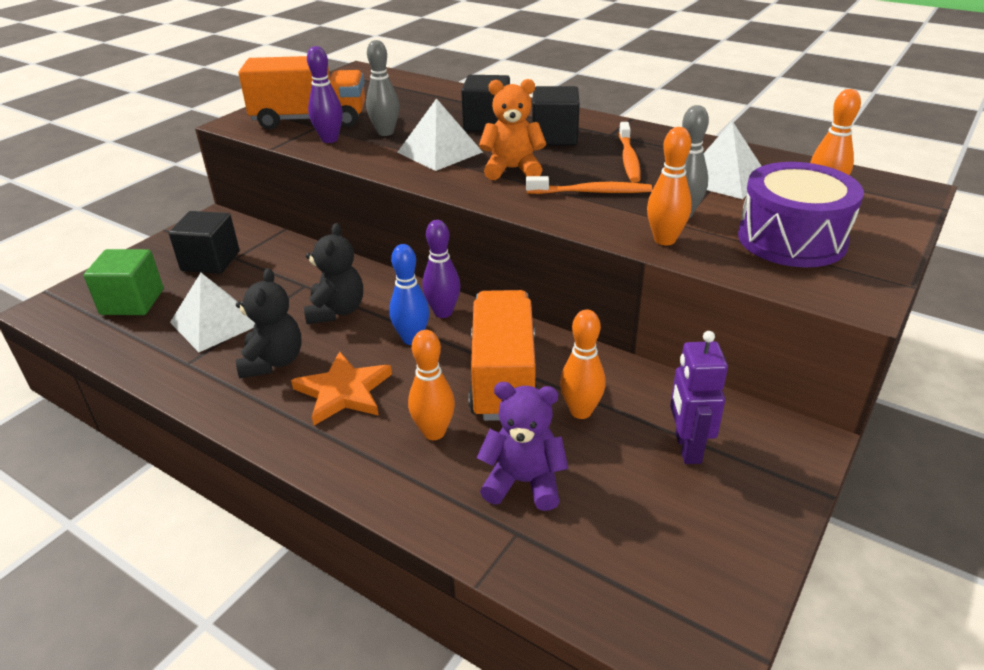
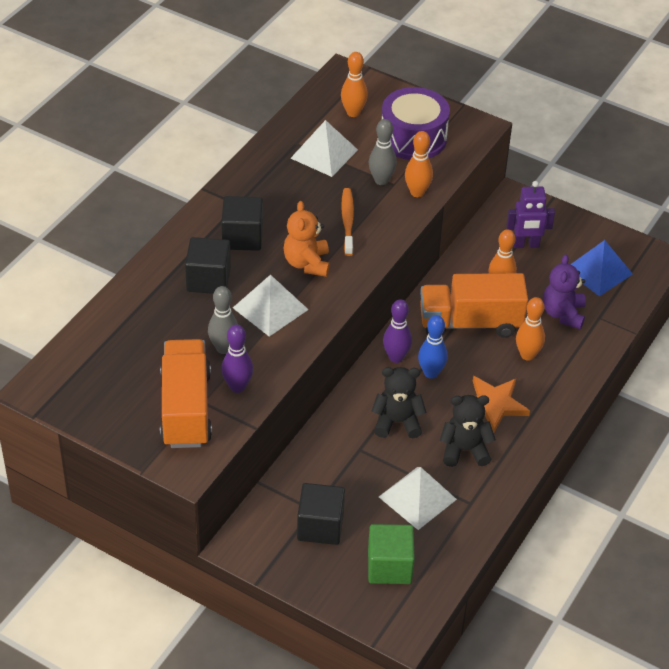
camera: 95 degrees left, 10 degrees up
orange toothbrush [619,122,641,183] -> none
none -> blue pyramid [571,240,633,297]

